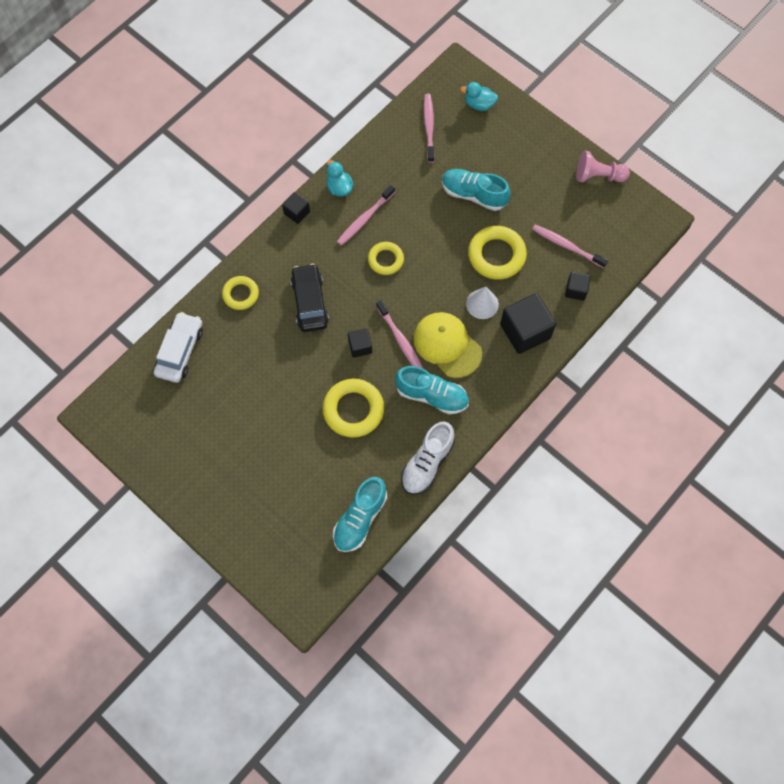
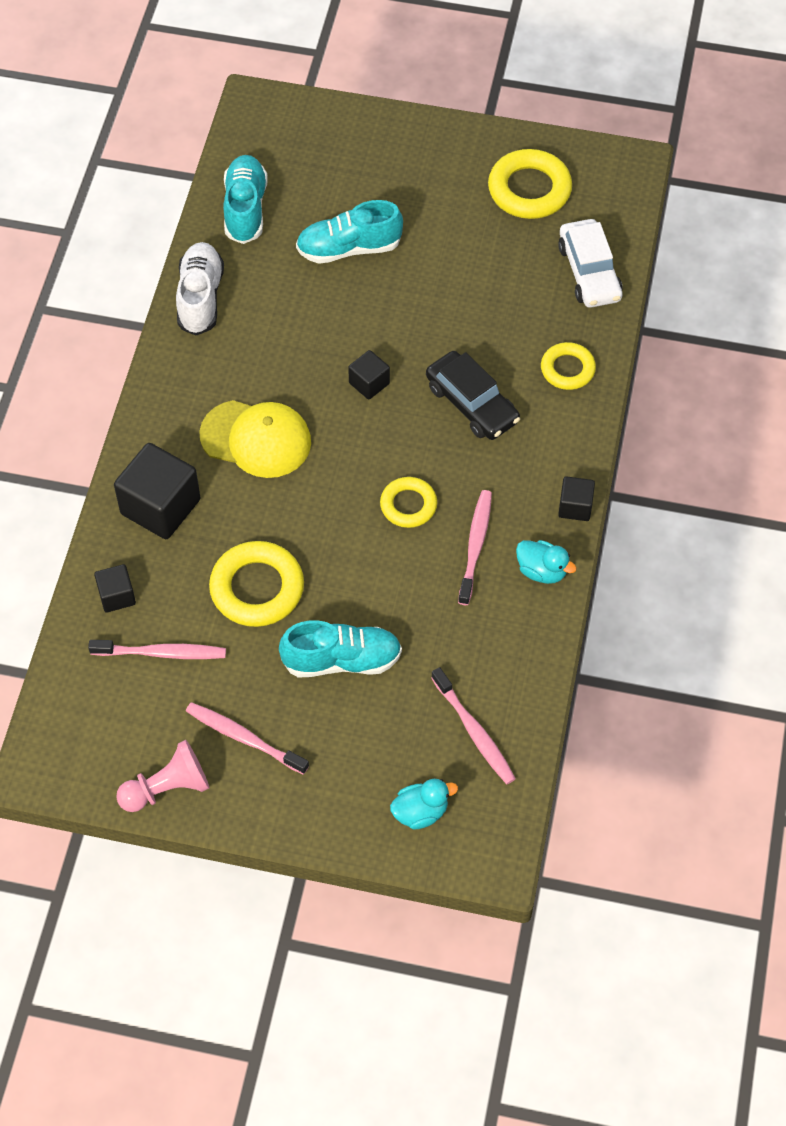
camera: 150 degrees right, 10 degrees down
yellow ring [322,379,384,438] -> yellow ring moved to [488,149,572,219]
pink toothbrush [376,300,424,369] -> pink toothbrush moved to [186,702,309,775]
turquoise shoe [395,366,469,415] -> turquoise shoe moved to [296,200,403,264]
white cone [466,287,499,319] -> none

